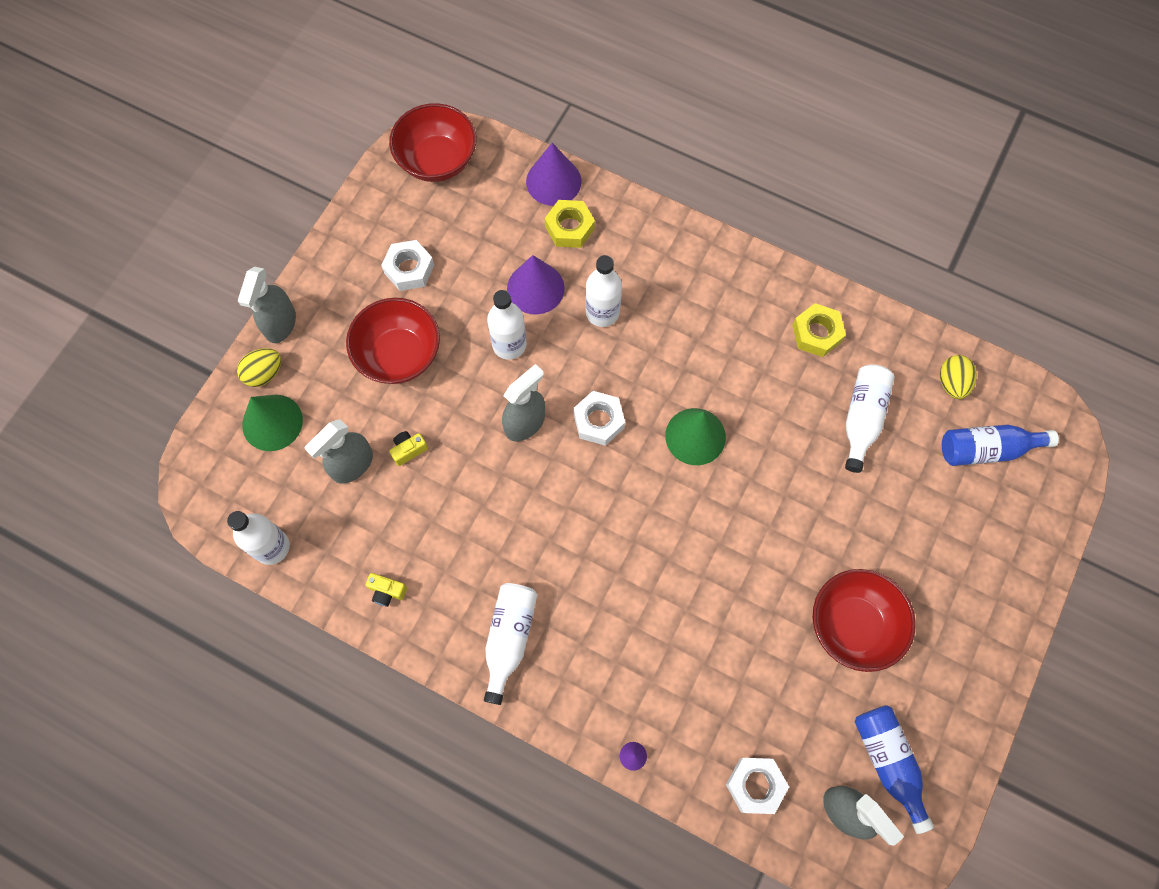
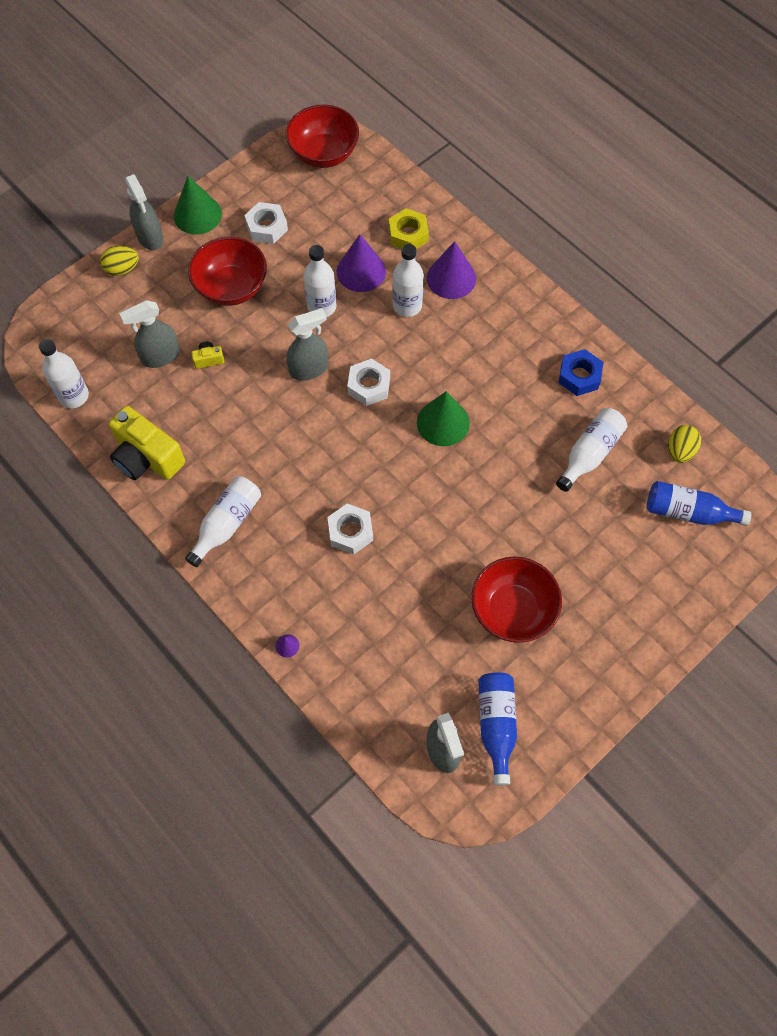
camera: 20 degrees right, 5 degrees down
grey spray bottle [238,267,296,343] -> grey spray bottle turned 60 degrees counterclockwise [124,174,163,250]
green cone [242,395,303,451] -> green cone moved to [174,176,222,234]
yellow camera [366,573,407,607] -> yellow camera [109,406,185,480], size x2.33
purple cone [526,143,581,206] -> purple cone moved to [427,241,476,299]
white nut [726,758,789,814] -> white nut moved to [327,503,373,555]
yellow nut [792,303,846,357] -> blue nut [559,349,603,396]

